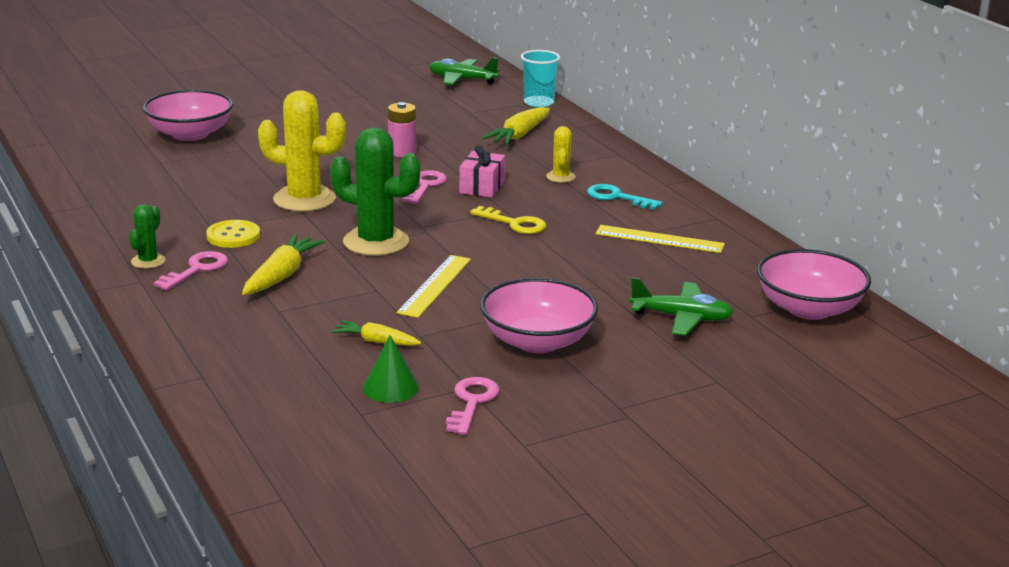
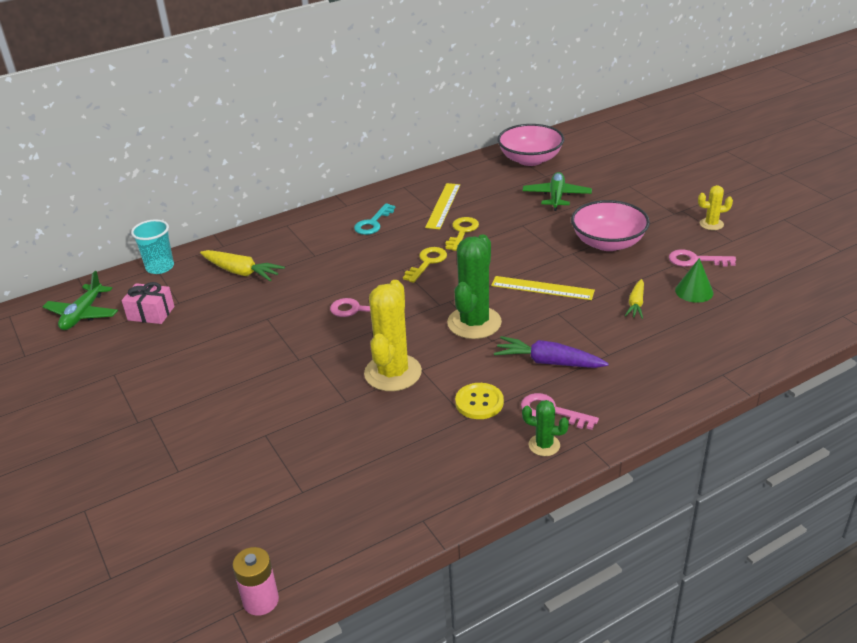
camera: 90 degrees left, 10 degrees up
pink bowl [143,90,233,141] -> none
yellow carrot [242,234,326,295] -> purple carrot [494,336,609,368]
pink battery [388,102,416,157] -> pink battery moved to [232,547,279,616]
pink gift [459,145,505,198] -> pink gift moved to [122,282,175,324]
yellow cactus [546,126,576,183] -> yellow cactus moved to [698,185,733,230]
none -> yellow key [446,217,479,251]

